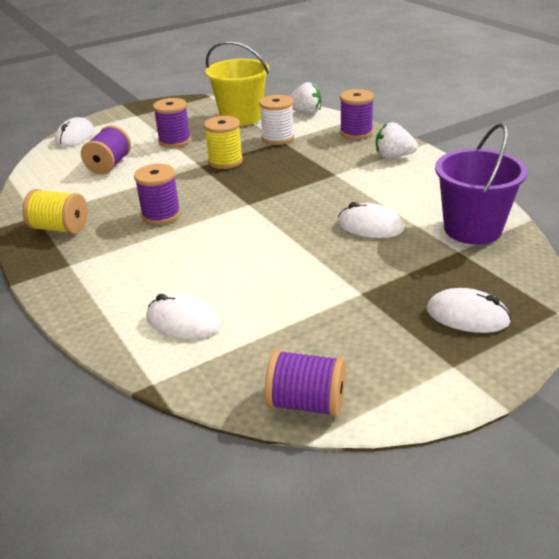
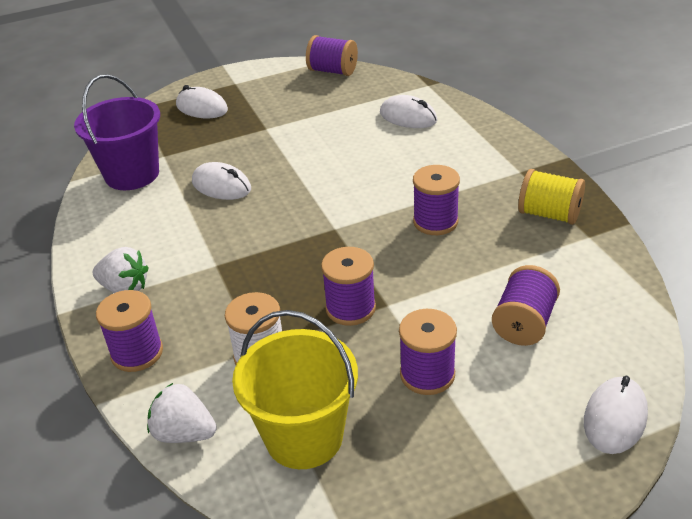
camera: 170 degrees left, 5 degrees up
yellow spool [204,116,243,169] -> purple spool [321,247,376,326]

